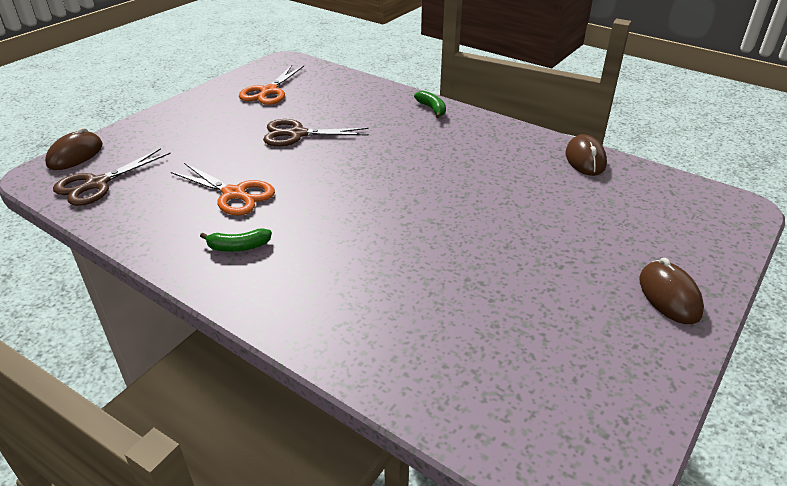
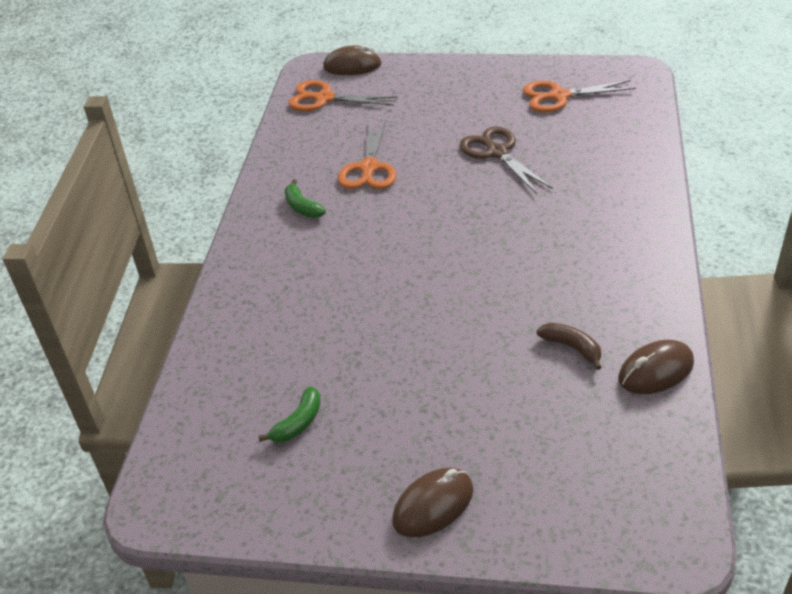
camera: 65 degrees right, 5 degrees up
brown scissors [53,148,171,206] -> orange scissors [288,80,398,111]
green banana [414,91,446,118] -> green banana moved to [258,386,321,443]
none -> brown banana [536,323,602,370]

